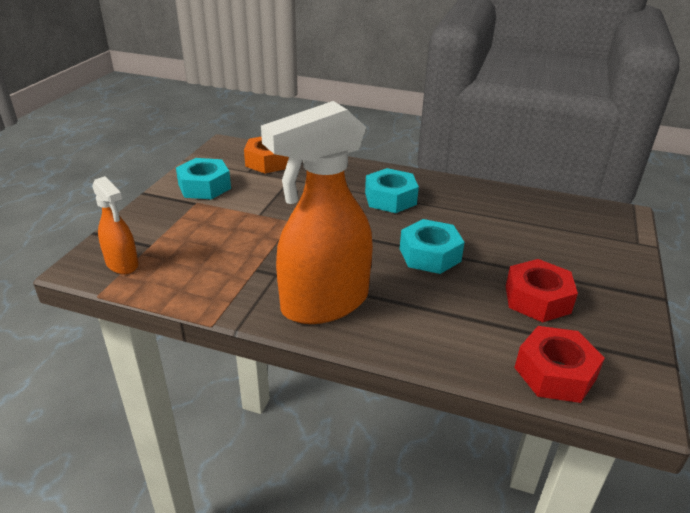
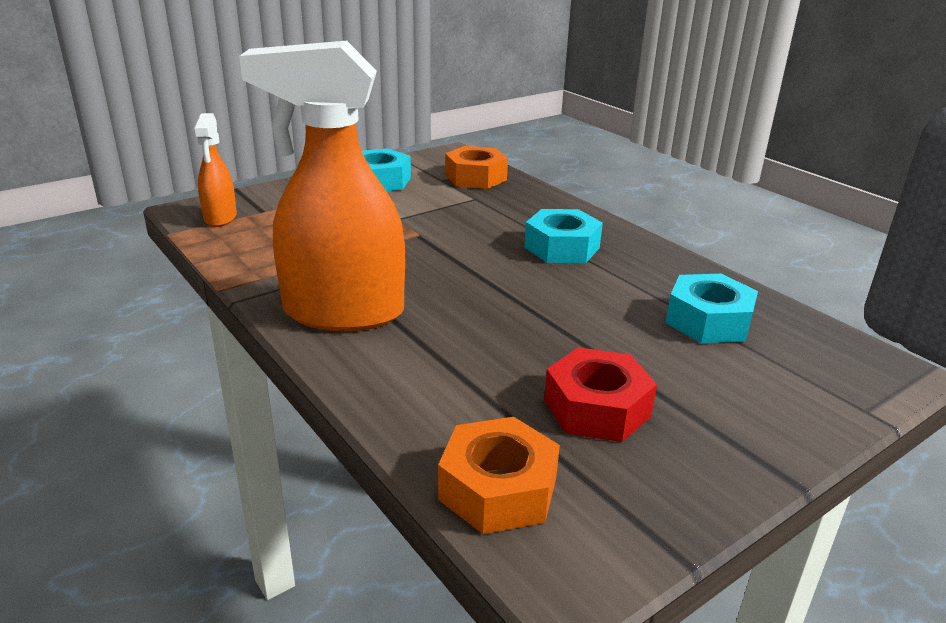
camera: 35 degrees right, 5 degrees down
turquoise nut [400,219,465,274] -> turquoise nut moved to [666,274,758,343]
red nut [514,326,605,403] -> orange nut [438,417,560,534]

